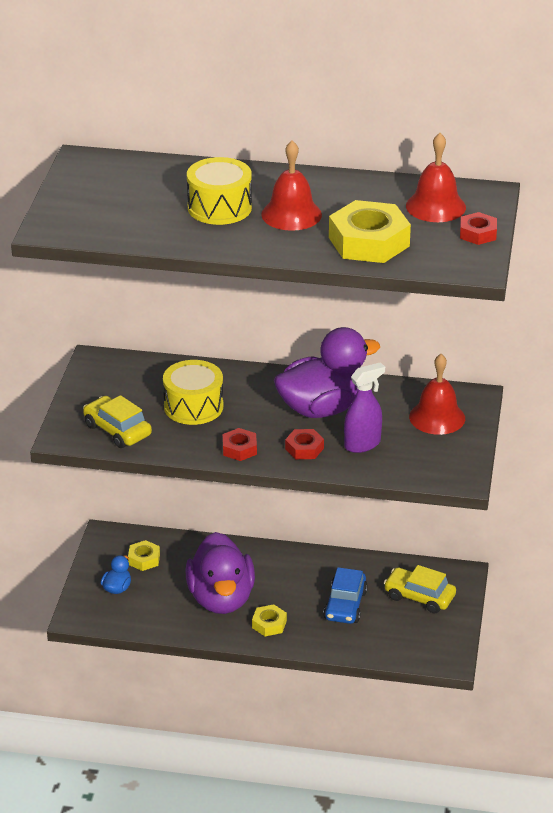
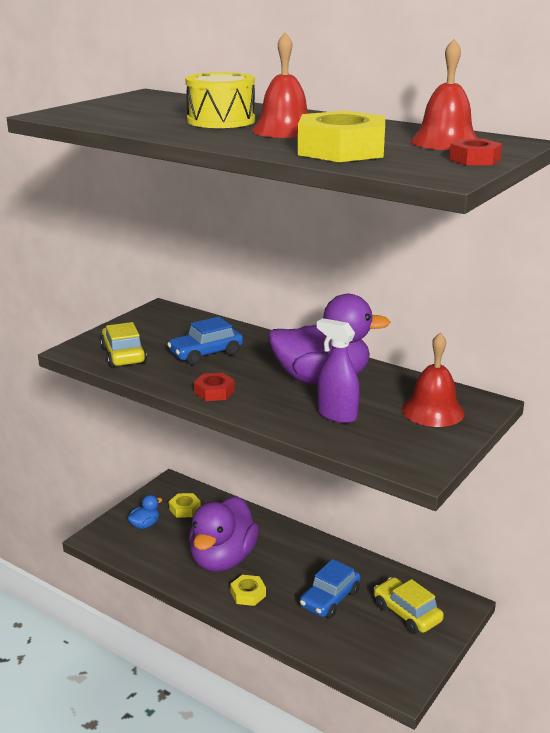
camera: 25 degrees right, 10 degrees down
yellow drum [163,360,223,425] -> blue car [167,317,243,365]
red nut [285,429,324,459] -> none
purple spray bottle [344,362,385,453] -> purple spray bottle turned 135 degrees counterclockwise [317,318,360,423]

